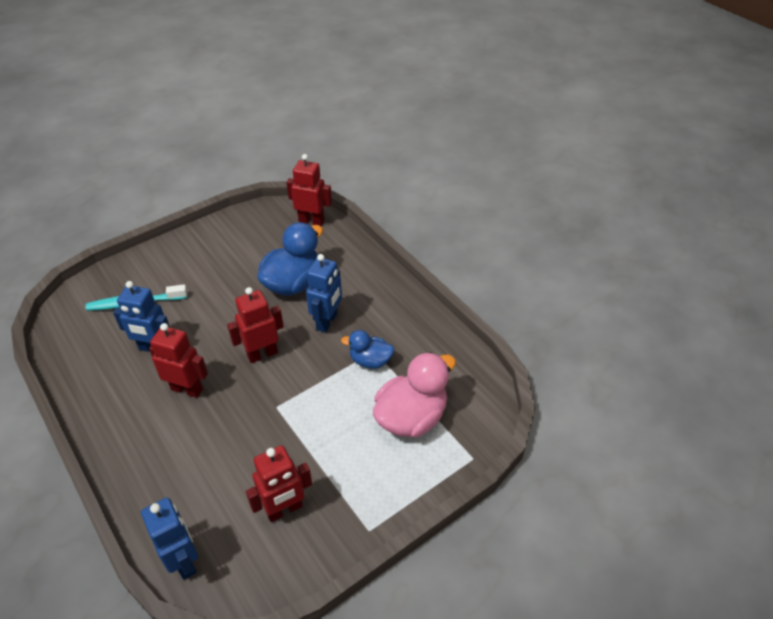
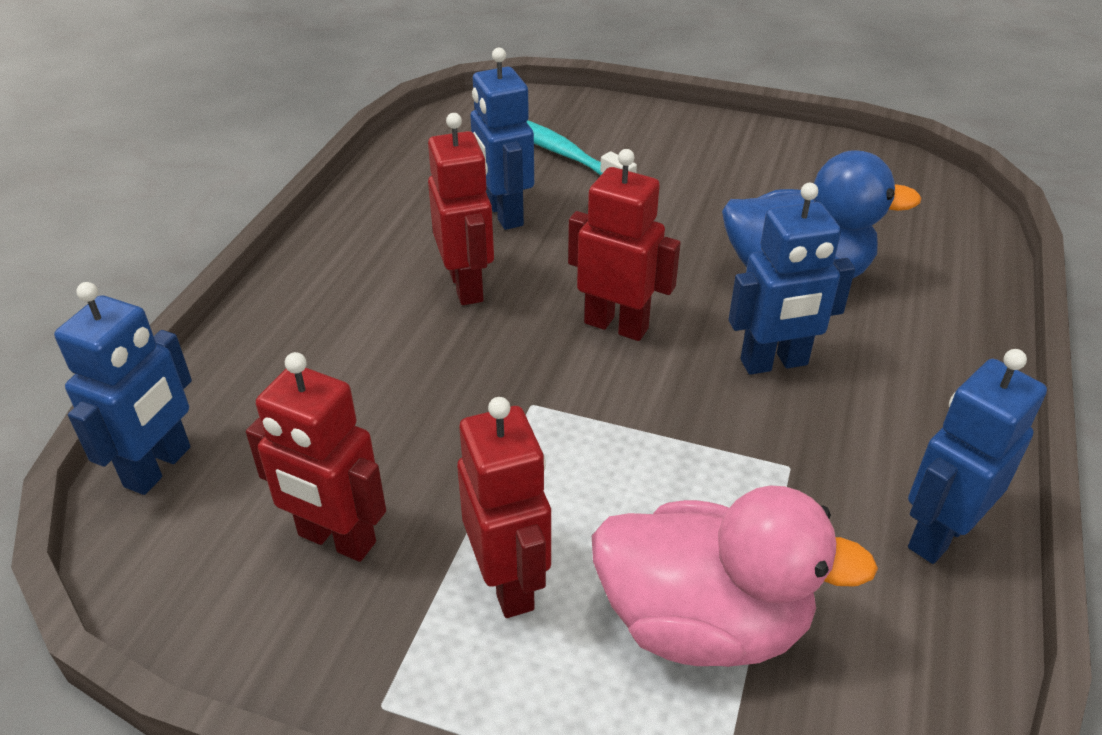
camera: 55 degrees right, 5 degrees down
red robot [286,154,332,226] -> red robot moved to [457,397,551,618]
blue duck [341,330,395,369] -> none
none -> blue robot [908,349,1047,564]

